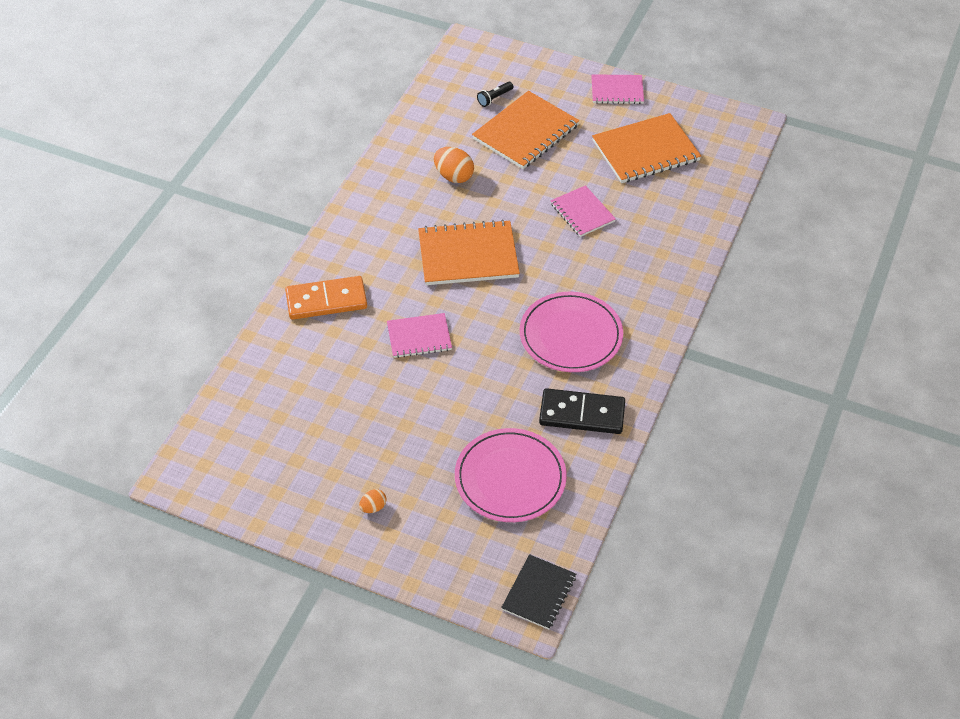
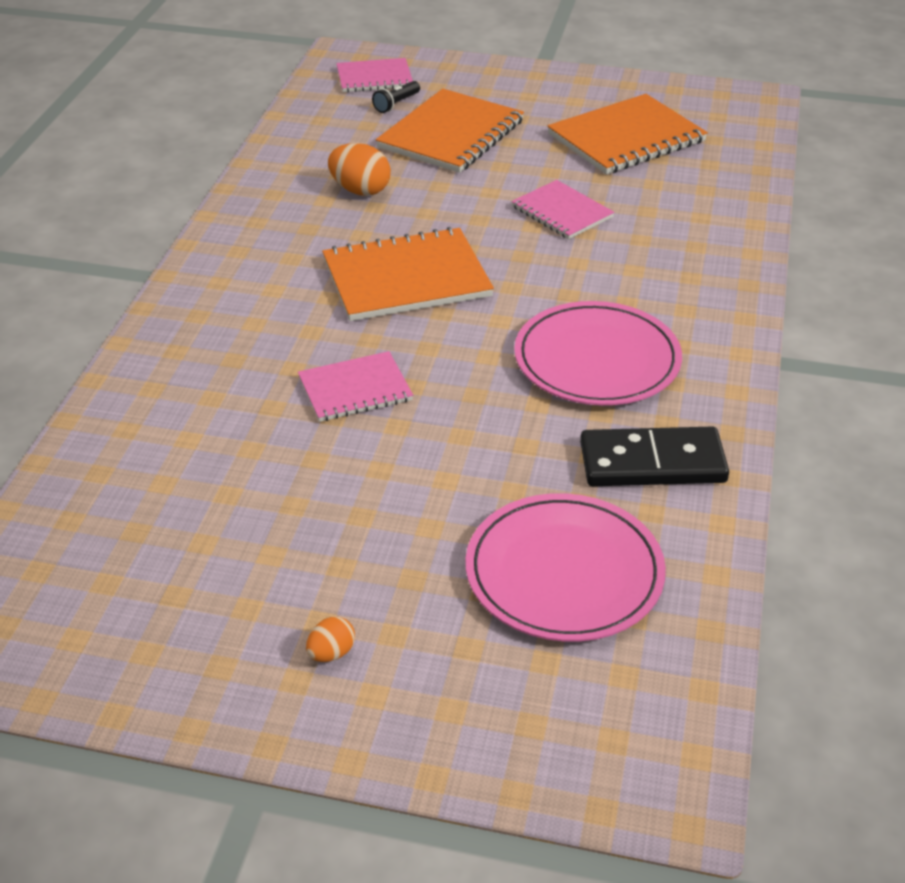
camera: 10 degrees left, 10 degrees down
orange domino [285,276,367,320] -> none
black notebook [501,554,576,630] -> none
pink notebook [591,74,644,104] -> pink notebook moved to [336,58,413,92]

